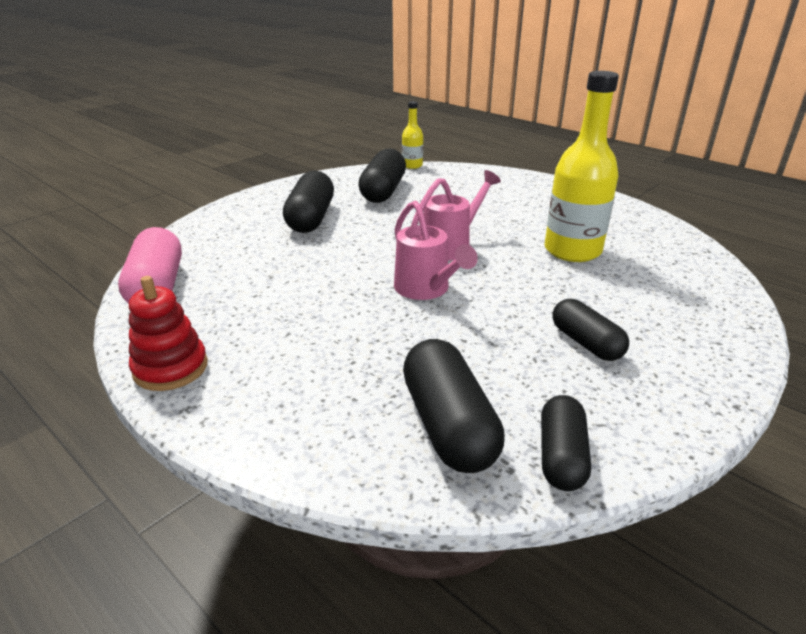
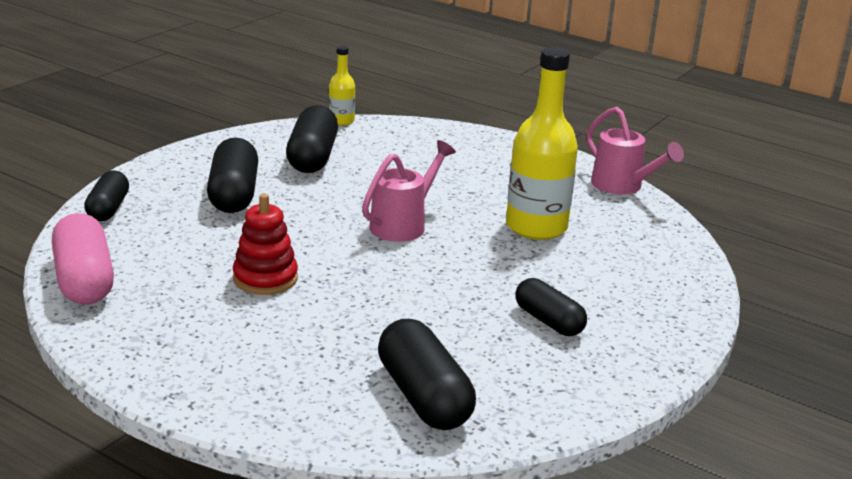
camera: 10 degrees left, 5 degrees down
red stacking toy [129,276,208,391] -> red stacking toy moved to [233,194,298,295]
pink watering can [394,201,478,300] -> pink watering can moved to [586,107,684,194]
black capsule [541,395,591,491] -> black capsule moved to [84,170,129,221]

